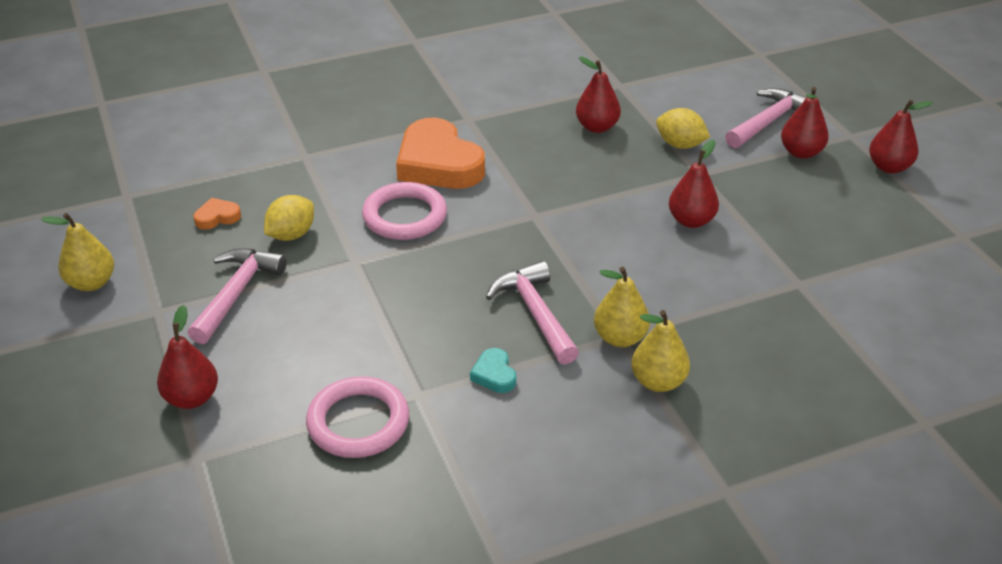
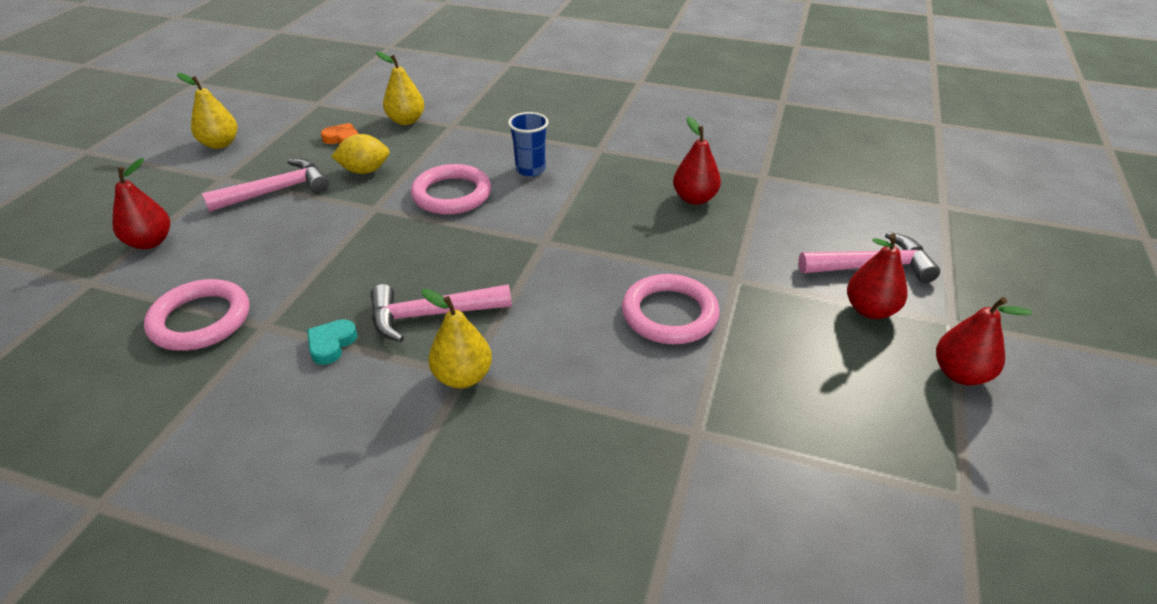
camera: 40 degrees right, 0 degrees up
orange heart [396,118,485,189] -> blue cup [508,112,549,177]
pink hammer [486,261,579,365] -> pink hammer turned 120 degrees counterclockwise [371,284,512,342]
yellow pear [631,310,690,392] -> yellow pear moved to [376,52,425,125]
yellow lemon [656,108,710,149] -> none
red pear [669,139,719,228] -> pink ring [622,274,720,344]

